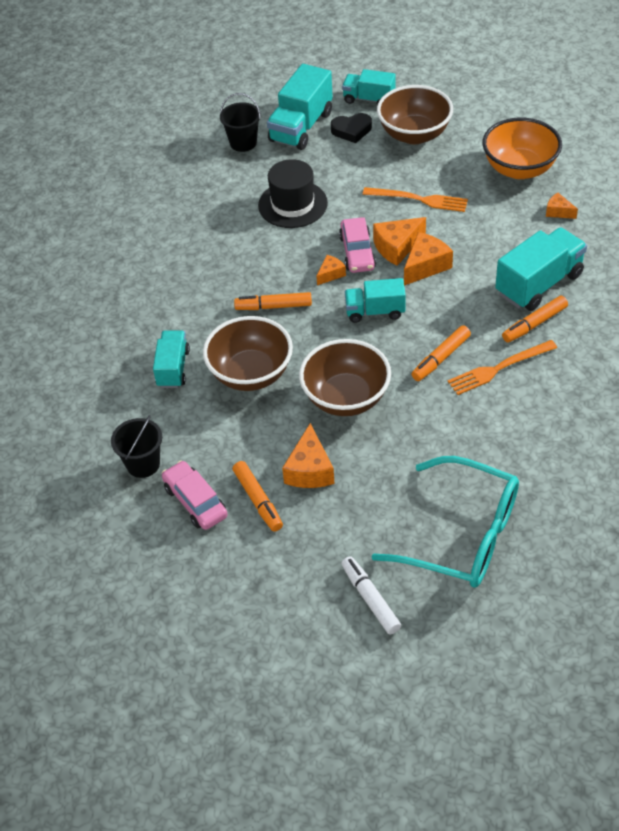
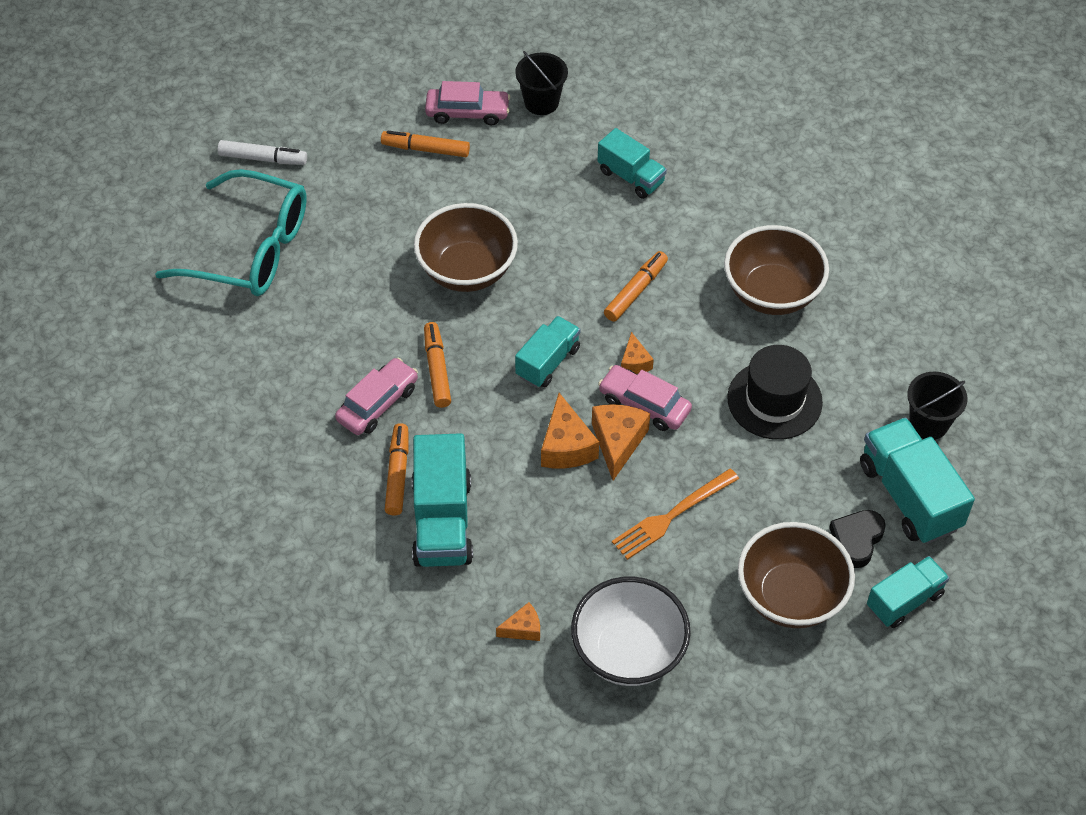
camera: 125 degrees right, 5 degrees up
brown bowl [203,316,293,391] -> brown bowl moved to [724,225,829,315]
orange cheese [282,423,335,488] -> none
turquoise glasses [371,456,519,588] -> turquoise glasses turned 135 degrees counterclockwise [155,169,307,296]
orange fork [448,340,557,395] -> pink car [335,358,418,435]
orange bowl [482,117,562,179] -> white bowl [571,576,691,686]

